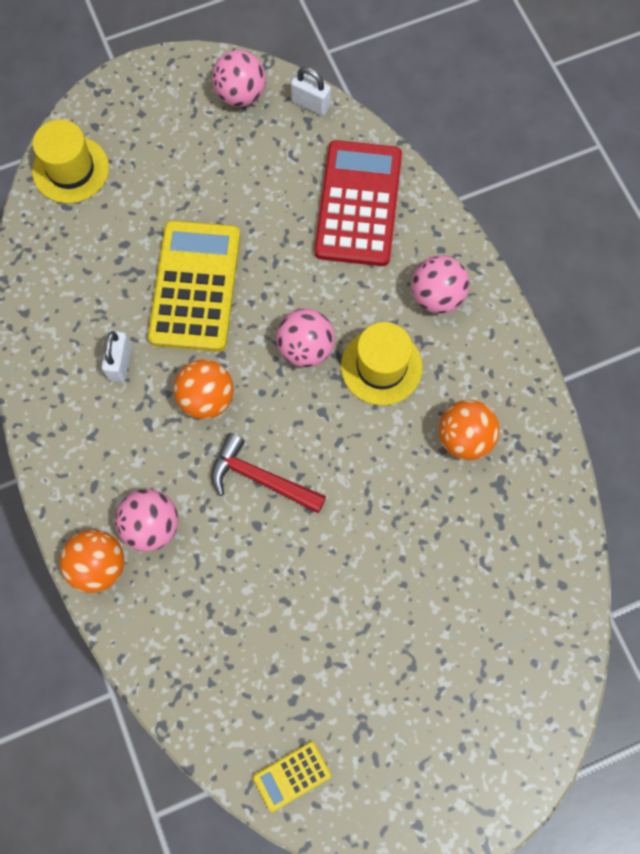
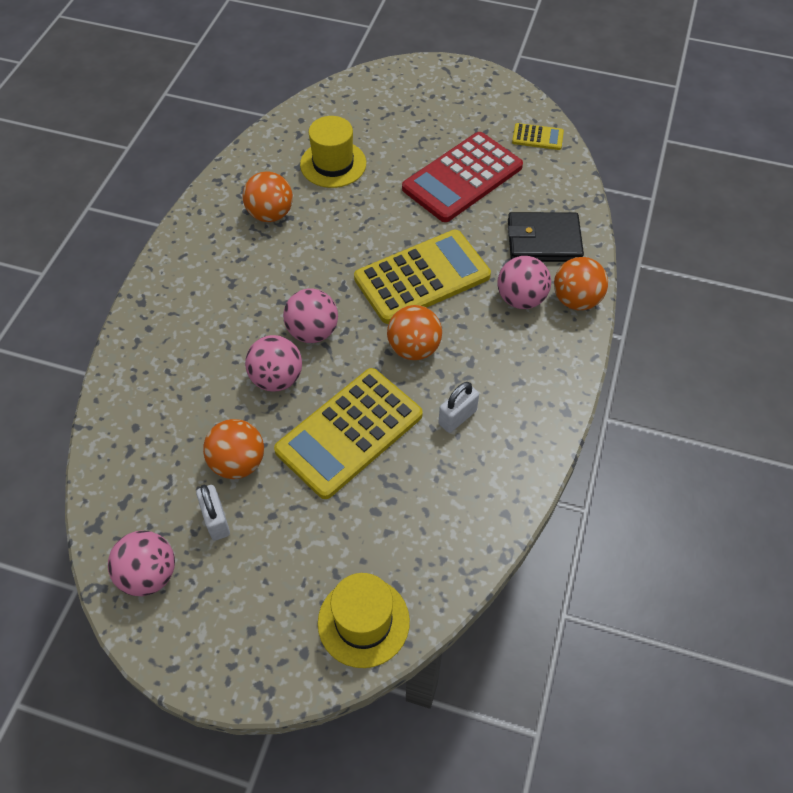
camera: 140 degrees left, 15 degrees down
red hammer [211,433,326,513] -> yellow calculator [354,230,491,324]
white padlock [291,67,331,116] -> white padlock moved to [196,485,230,541]
red calculator [315,140,402,266] -> red calculator moved to [402,132,523,222]
yellow hat [341,322,423,405] -> yellow hat moved to [300,116,366,188]
pink ball [411,255,469,314] -> pink ball moved to [245,335,302,392]
none -> orange ball [203,419,264,479]
none -> black wallet [508,212,584,262]

